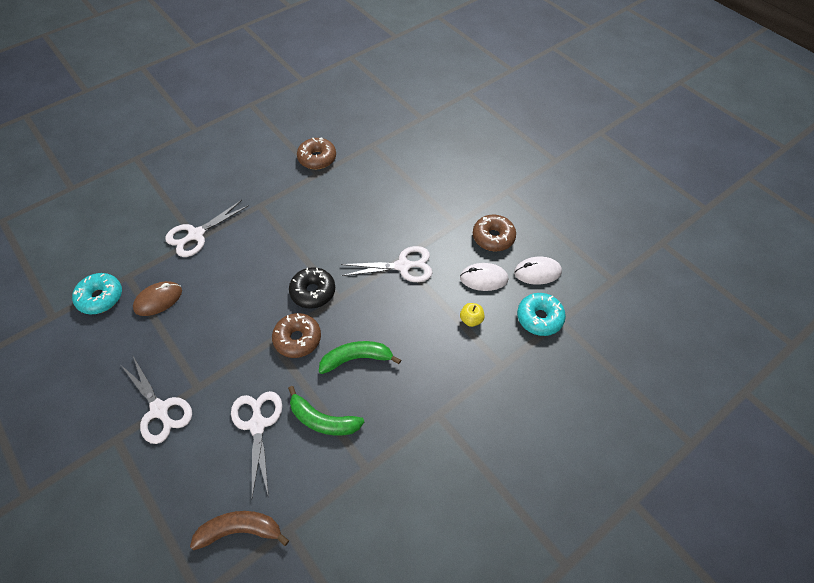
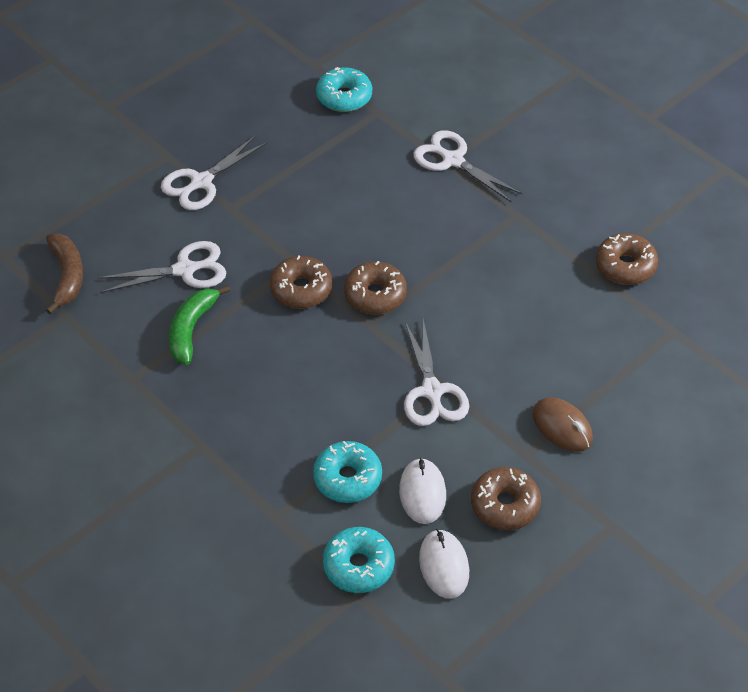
camera: 85 degrees right, 5 degrees down
brown mouse [133,281,182,316] -> brown mouse moved to [532,397,593,452]
black donut [289,267,335,308] -> brown donut [344,261,407,314]
green banana [319,341,401,374] -> none
yellow apple [460,303,485,327] -> turquoise donut [313,441,382,503]

